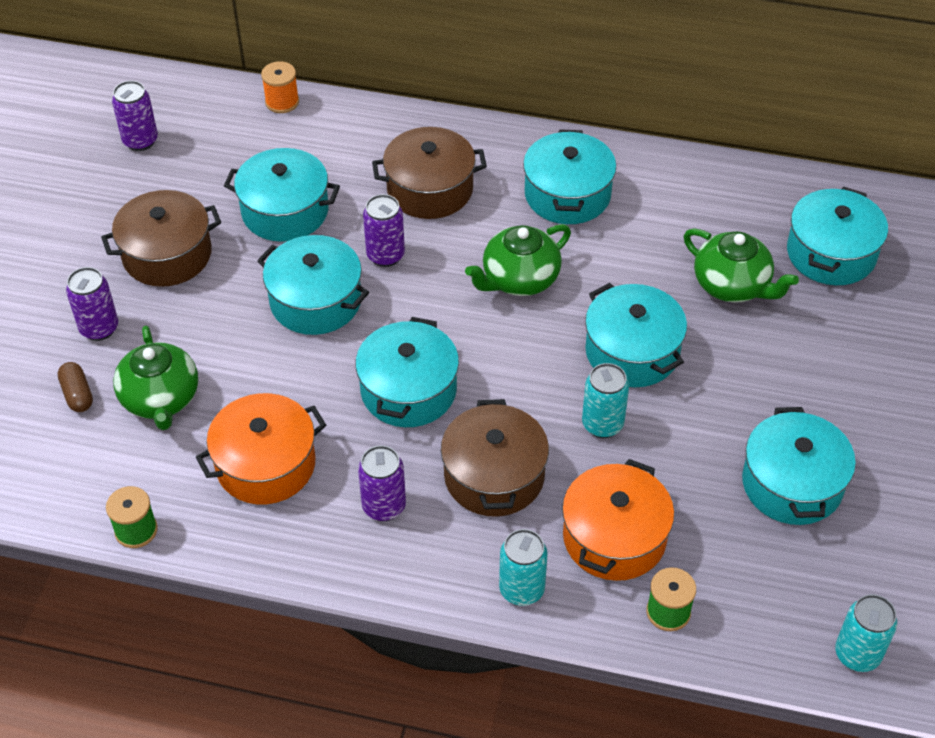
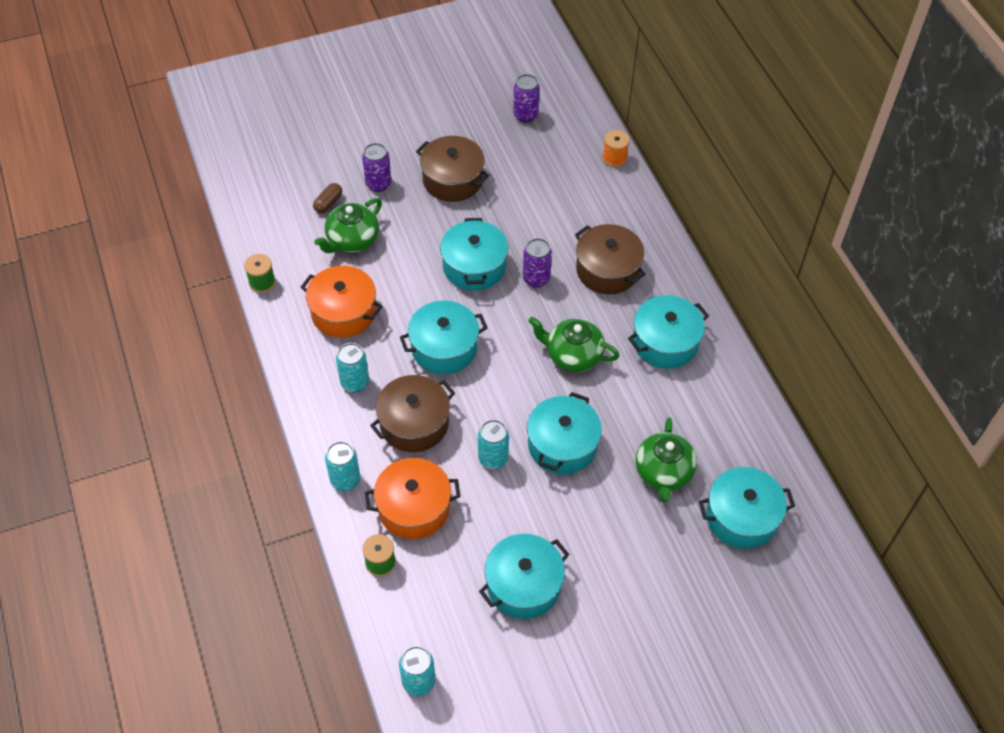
camera: 55 degrees right, 5 degrees up
turquoise pot [224,148,340,242] -> none
purple can [358,445,406,521] -> turquoise can [336,343,369,392]

